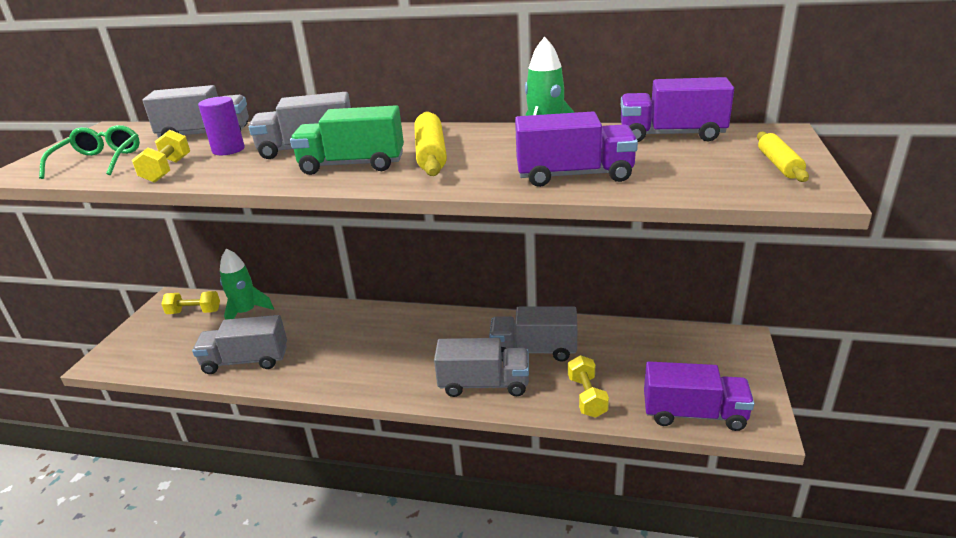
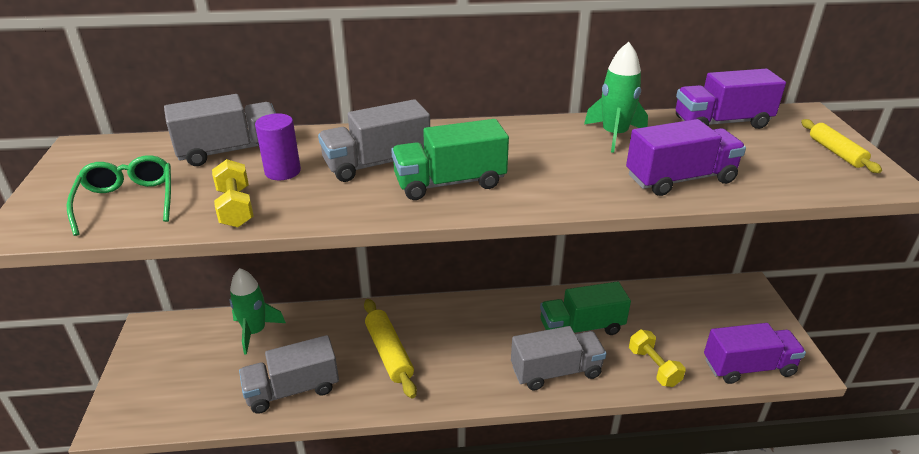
camera: 20 degrees left, 5 degrees up
yellow dumbbell [161,291,220,314] -> none
yellow rolling pin [414,111,447,176] -> yellow rolling pin moved to [364,299,417,399]
grey truck [489,306,578,362] -> green truck [540,281,631,335]

